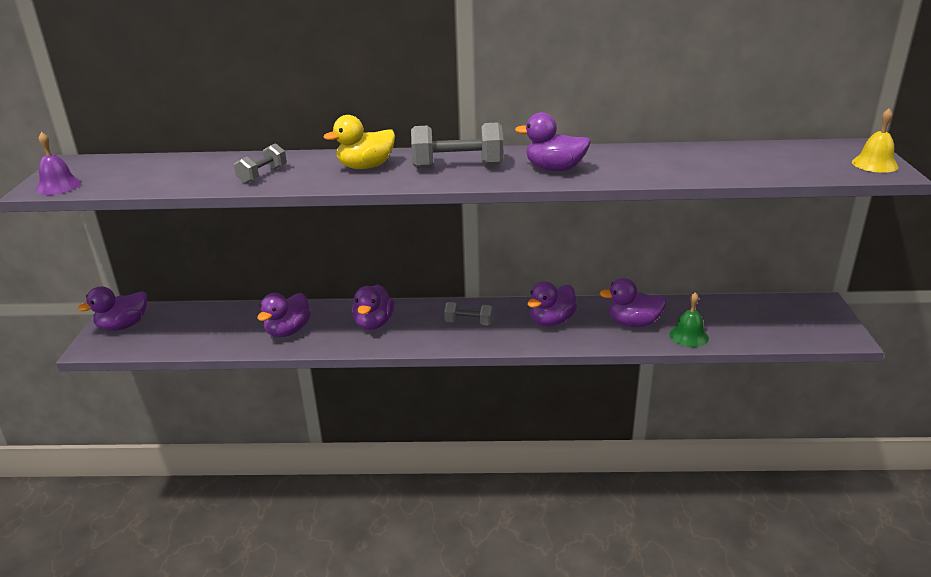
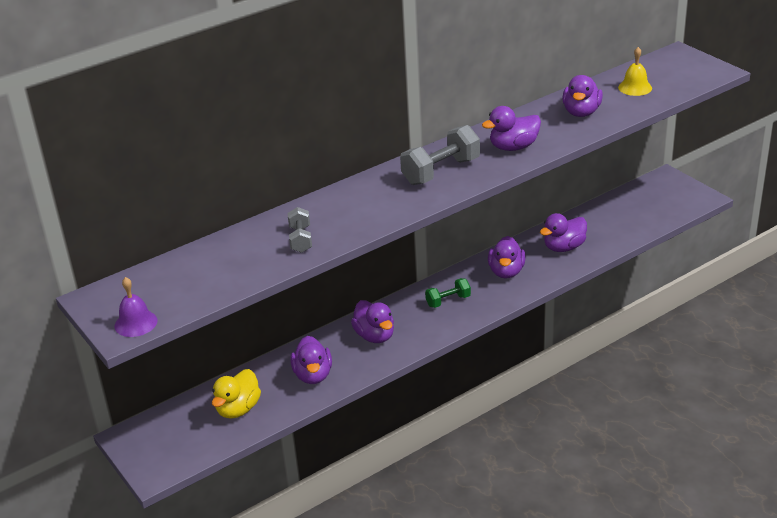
camera: 35 degrees left, 5 degrees up
purple duck [77,286,147,331] -> purple duck moved to [562,75,603,117]
yellow duck [324,115,395,169] -> yellow duck moved to [212,369,261,419]
grey dumbbell [444,302,493,325] -> green dumbbell [425,278,471,308]
green bell [670,292,709,347] -> none
yellow bell [852,108,899,173] -> yellow bell moved to [618,47,652,96]

